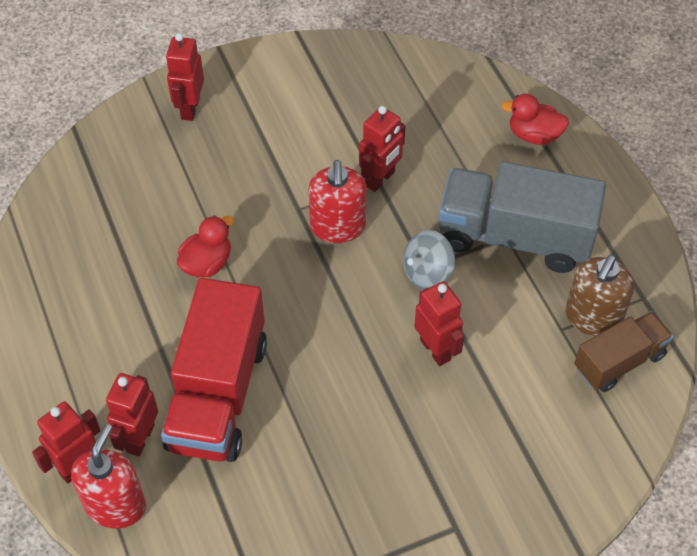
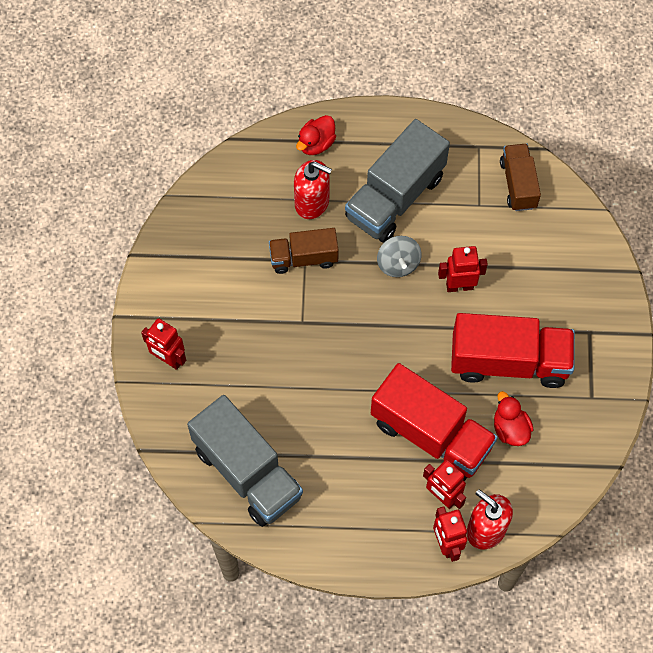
camera: 65 degrees left, 10 degrees up
red duck [177,215,234,277] -> red duck moved to [494,391,534,446]
red soap dispenser [308,160,367,243] -> red soap dispenser moved to [294,160,332,219]
red robot [359,106,406,192] -> brown truck [269,228,339,274]
brown soap dispenser [565,254,634,336] -> none
none -> grey truck [187,395,303,527]
none -> red truck [451,313,575,388]

